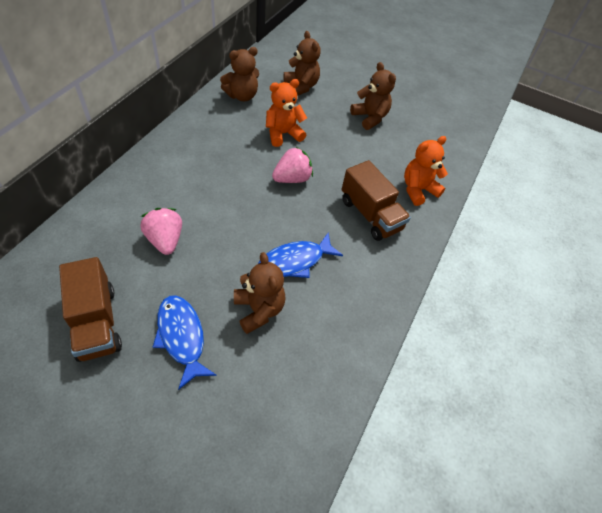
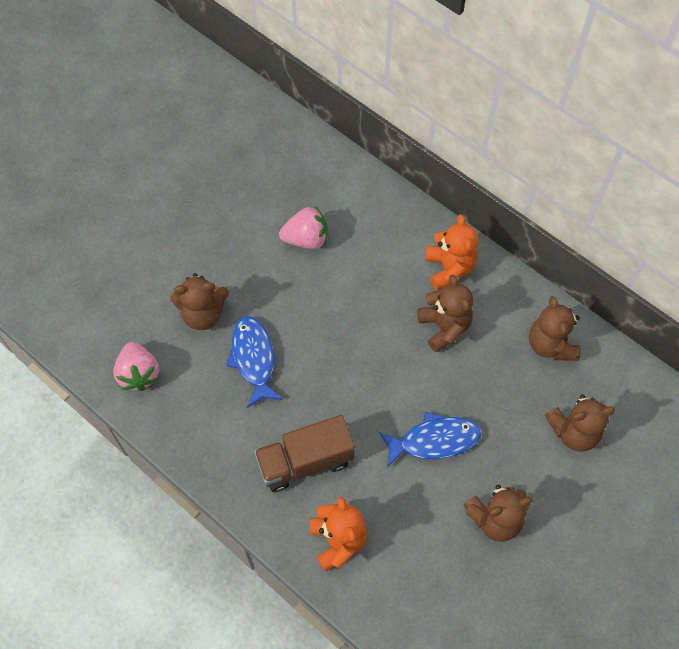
camera: 110 degrees right, 10 degrees up
brown truck [59,257,122,362] -> none
blue fish [153,295,217,390] -> blue fish moved to [379,412,481,468]
orange teddy bear [266,79,307,147] -> orange teddy bear moved to [425,214,478,290]
pink strawberry [272,147,313,183] -> pink strawberry moved to [113,342,159,391]
none -> brown teddy bear [418,275,473,353]

